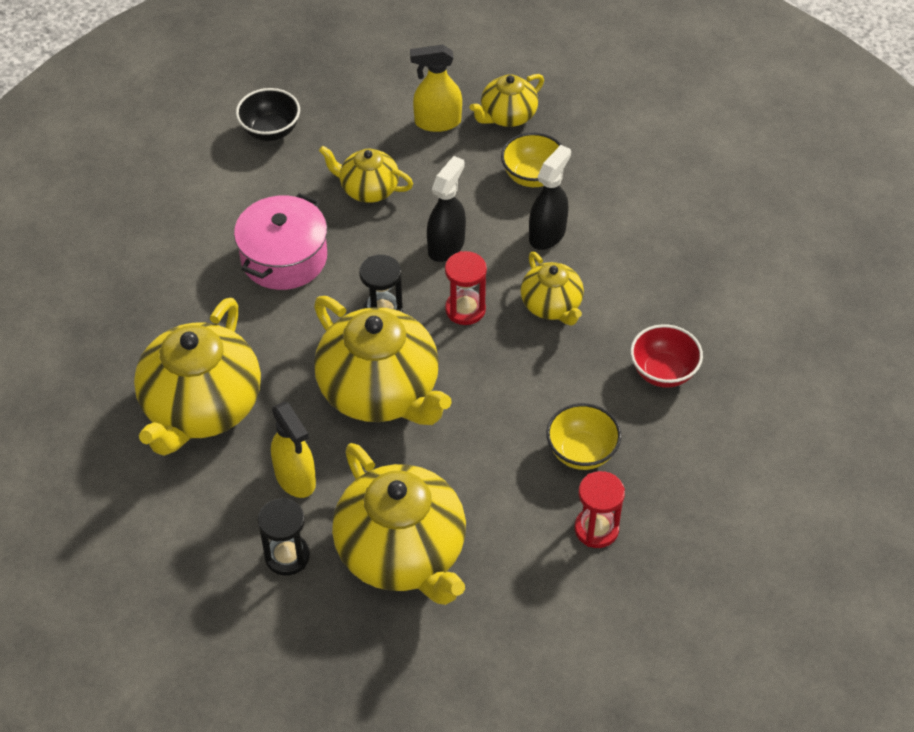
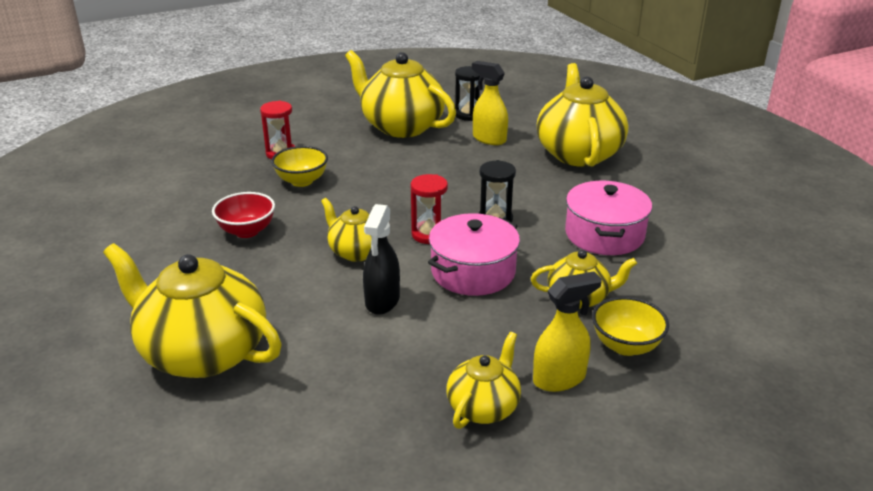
camera: 160 degrees right, 20 degrees down
black bowl [236,88,300,141] -> none
yellow teapot [314,296,452,425] -> yellow teapot moved to [103,243,281,378]
black spray bottle [427,156,466,262] -> pink pot [428,213,520,296]
yellow bowl [501,132,562,187] -> yellow bowl moved to [592,297,669,356]

